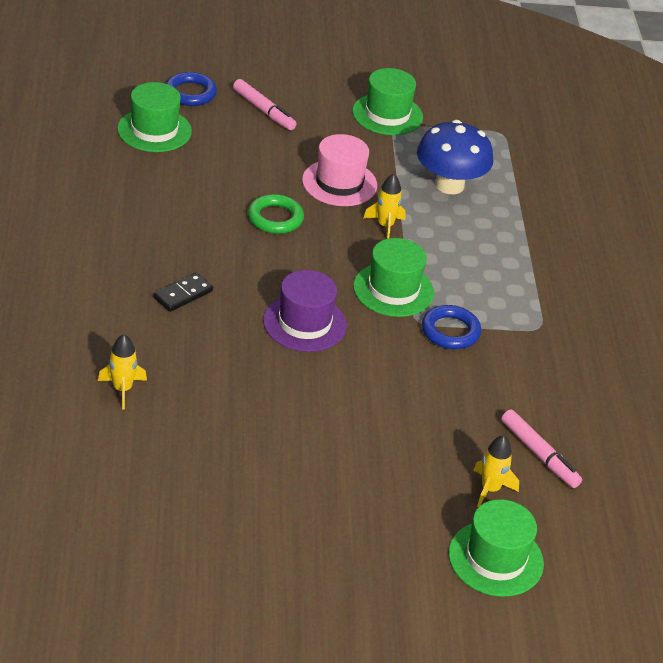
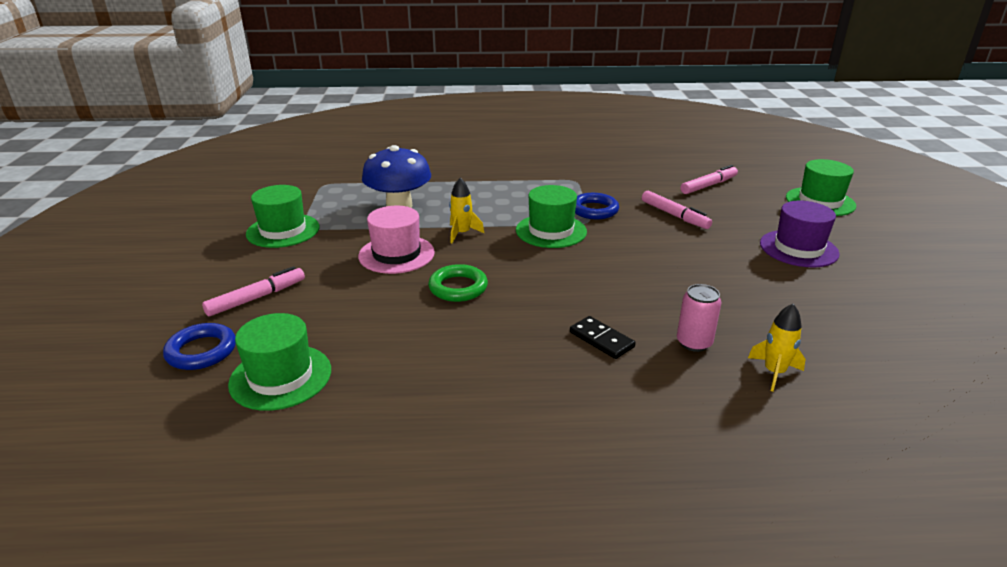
camera: 85 degrees left, 10 degrees down
purple hat [263,270,347,352] -> purple hat moved to [760,201,840,267]
yellow rocket [473,435,519,507] -> none
none -> pink marker [642,191,712,229]
none -> pink can [677,284,722,352]

